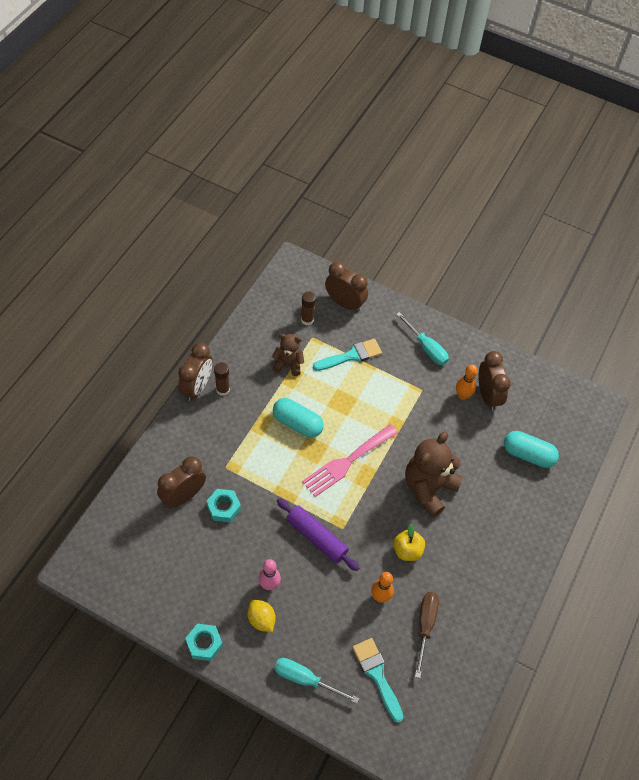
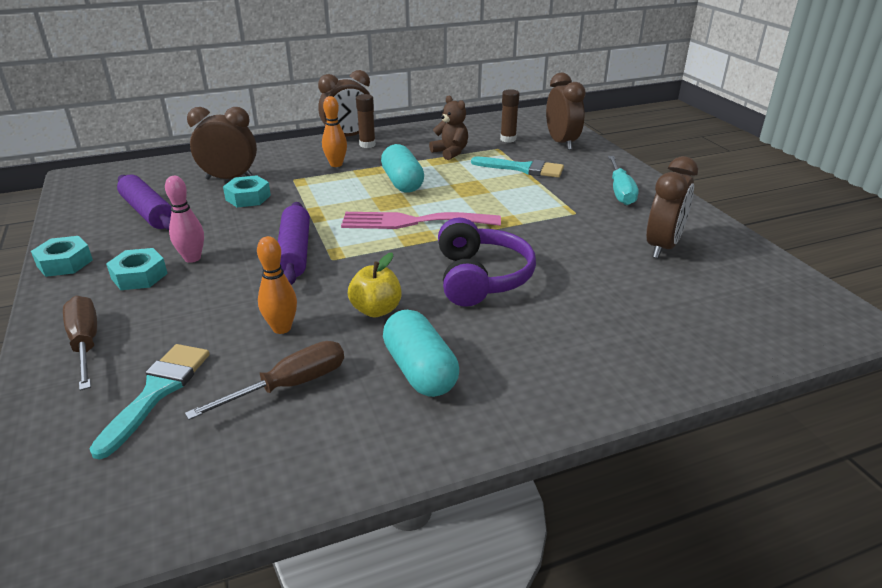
camera: 45 degrees right, 25 degrees down
yellow lemon [248,600,276,632] -> turquoise nut [106,248,168,290]
turquoise screwdriver [274,658,359,703] -> brown screwdriver [63,296,97,391]
brown teddy bear [405,432,463,518] -> purple headphones [438,218,536,307]
orange bowling pin [456,365,478,400] -> orange bowling pin moved to [322,96,347,167]
turquoise capsule [504,431,559,468] -> turquoise capsule moved to [383,310,459,397]
none -> purple rolling pin [117,174,172,230]

